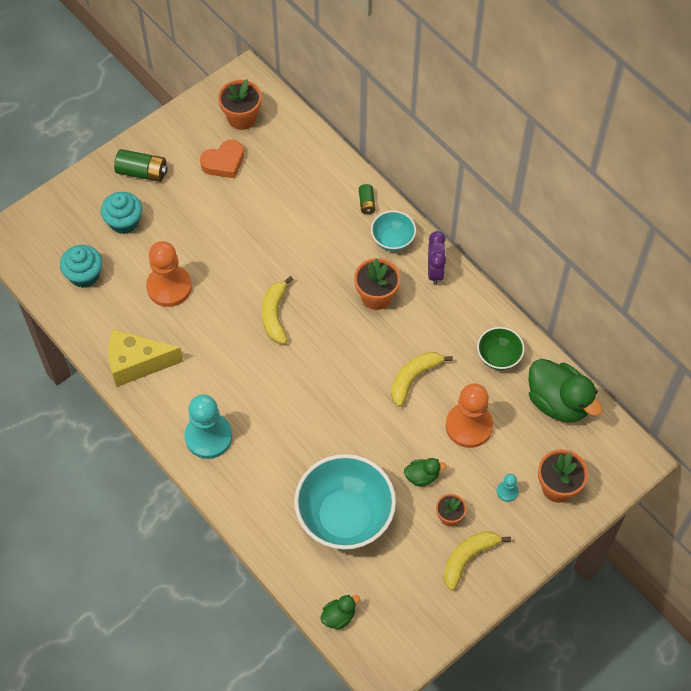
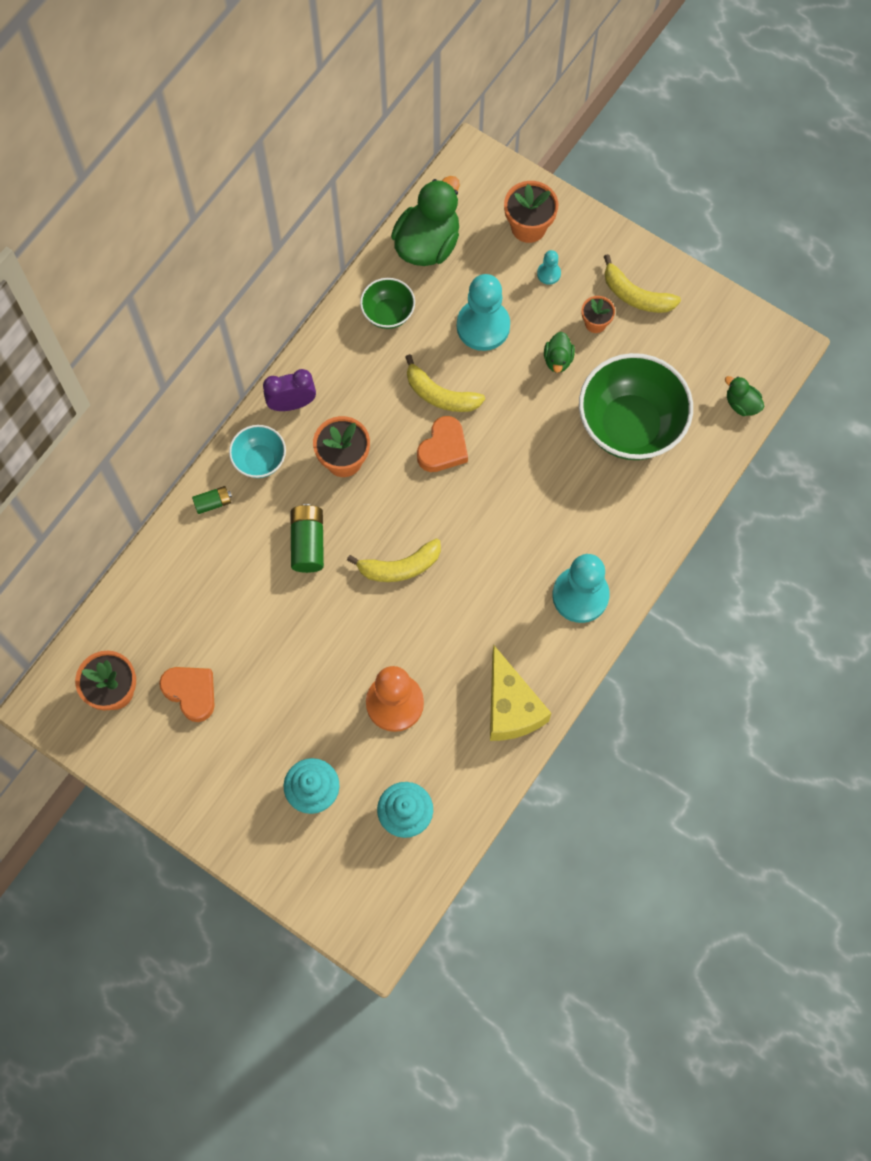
camera: 105 degrees left, 10 degrees up
green battery [114,149,168,182] -> green battery moved to [291,504,324,573]
turquoise bowl [294,454,396,550] -> green bowl [579,353,693,460]
green duck [404,458,447,486] -> green duck turned 150 degrees counterclockwise [544,332,575,373]
orange pawn [446,383,493,448] -> turquoise pawn [457,274,510,351]
none -> orange heart [417,416,468,472]

